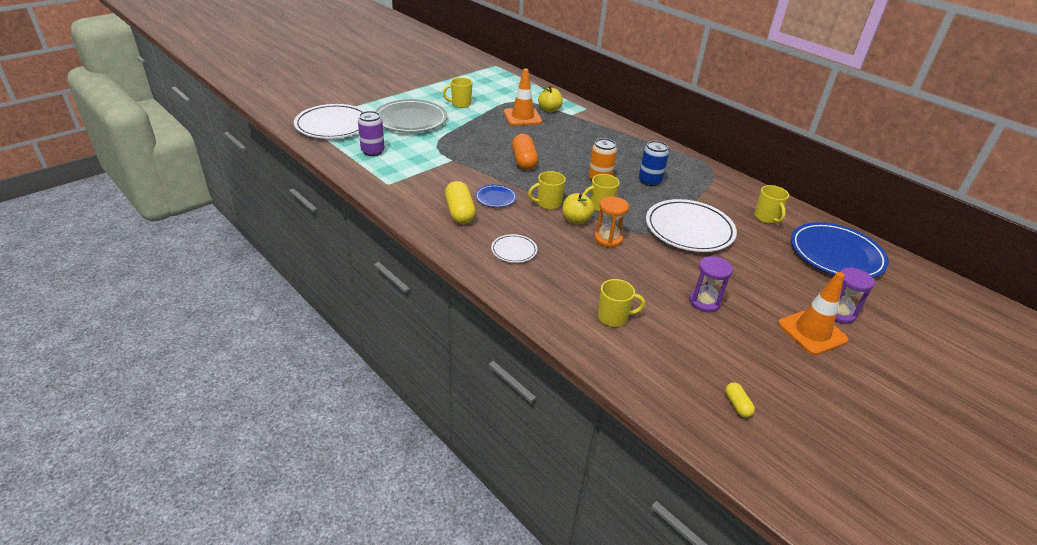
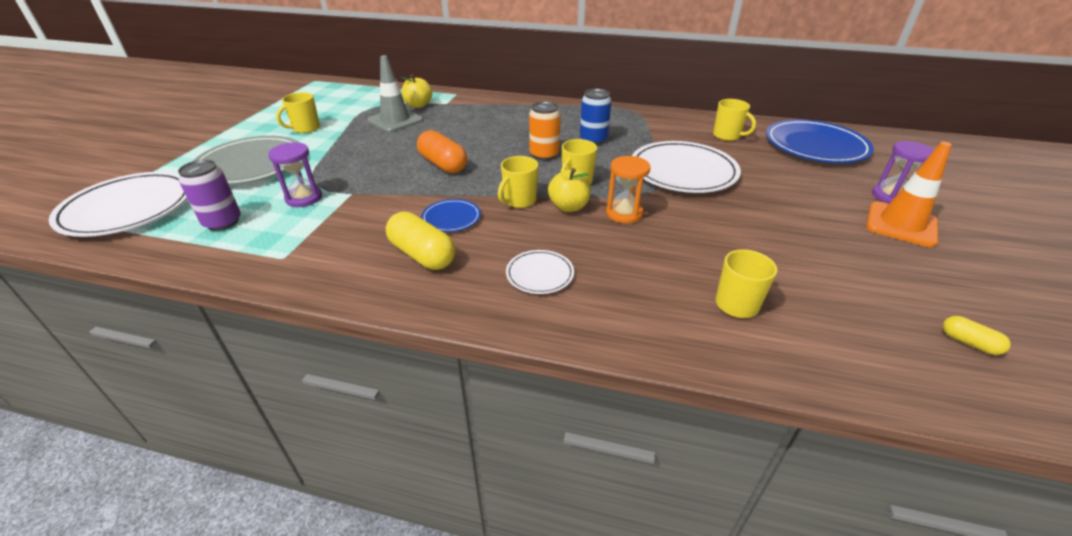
camera: 30 degrees left, 0 degrees up
orange traffic cone [504,69,542,126] -> grey traffic cone [367,55,423,133]
purple hourglass [689,256,733,312] -> purple hourglass moved to [268,142,322,207]

